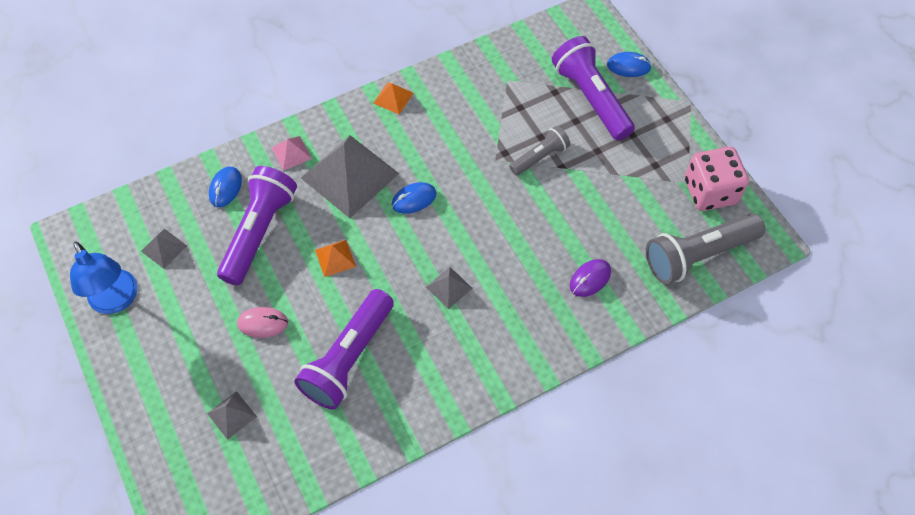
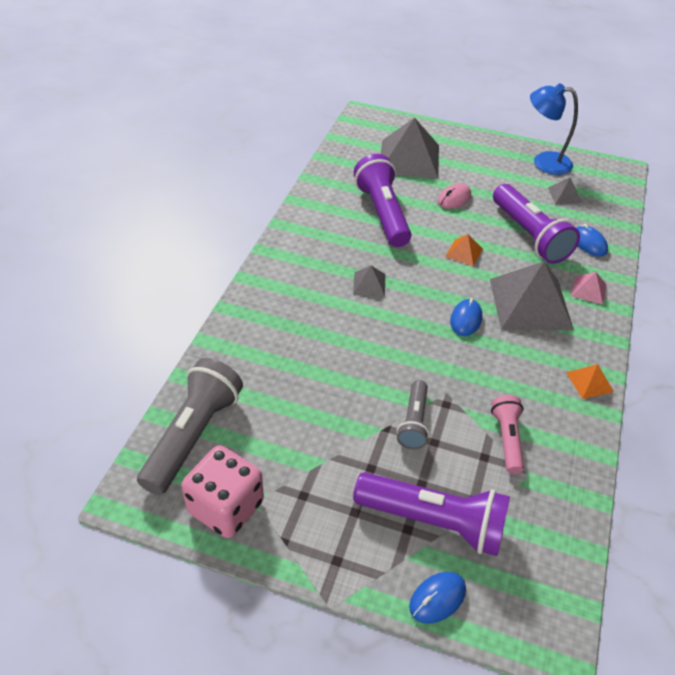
camera: 135 degrees right, 15 degrees down
grey pyramid [207,391,257,440] -> grey pyramid [381,117,439,179], size x2.23
purple mouse [570,259,611,297] -> none
none -> pink flashlight [491,395,524,474]

